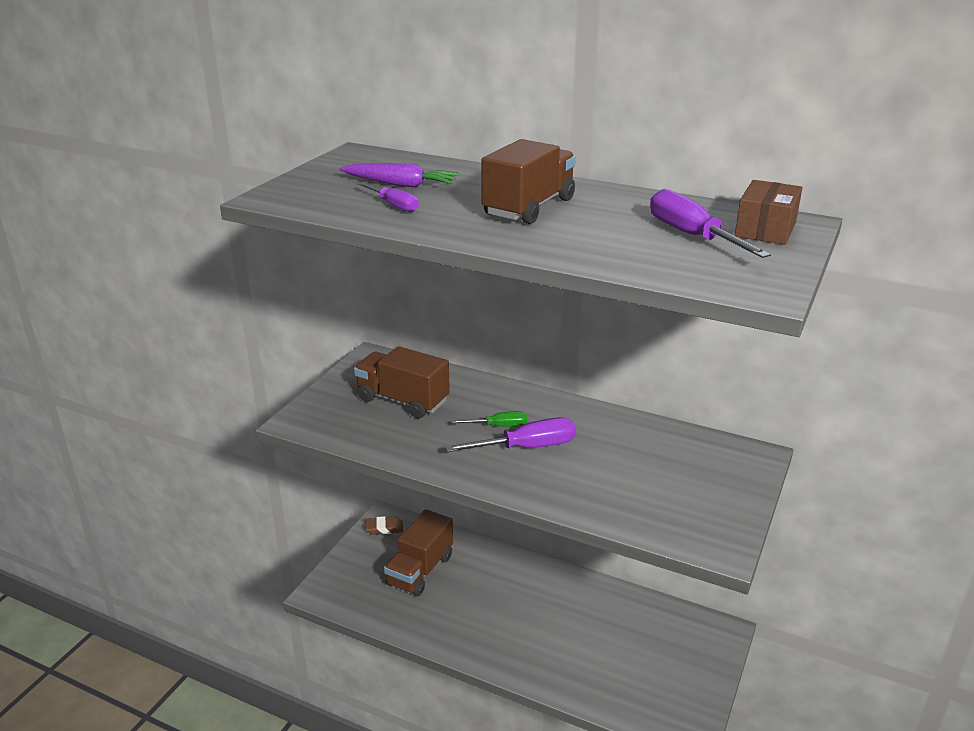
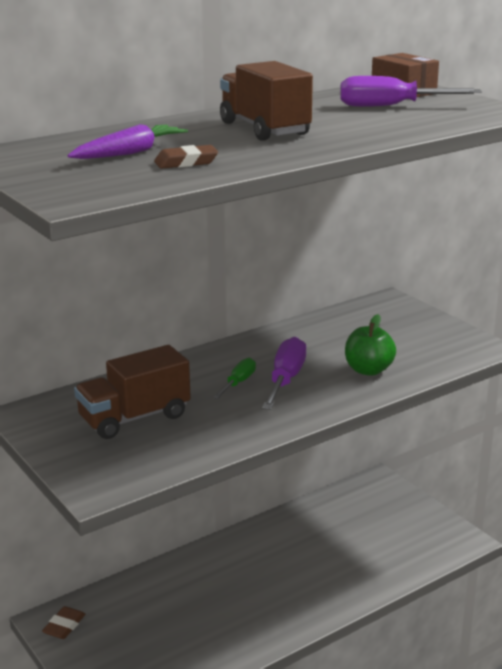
camera: 60 degrees left, 5 degrees down
purple screwdriver [357,182,419,212] -> brown eraser [154,145,218,169]
brown truck [384,509,453,597] -> none
none -> green apple [345,314,396,376]

